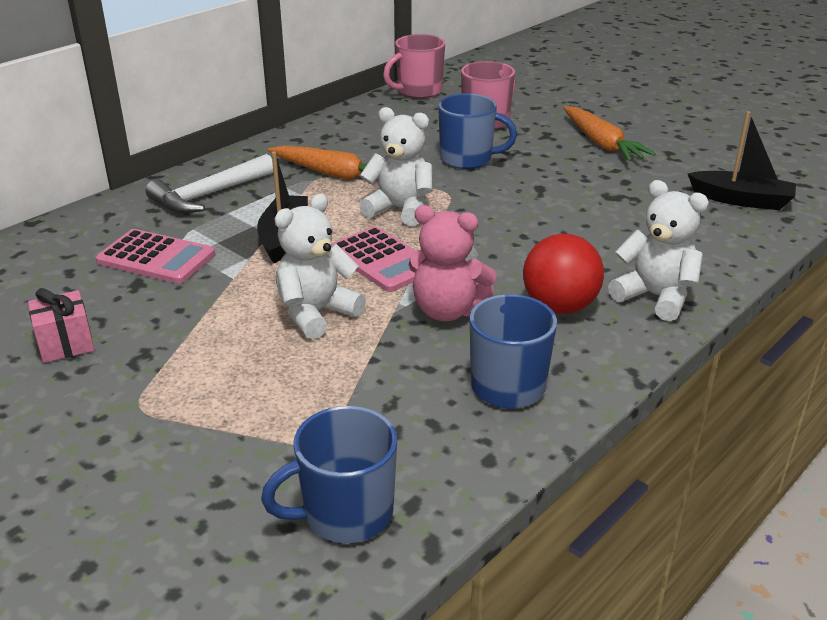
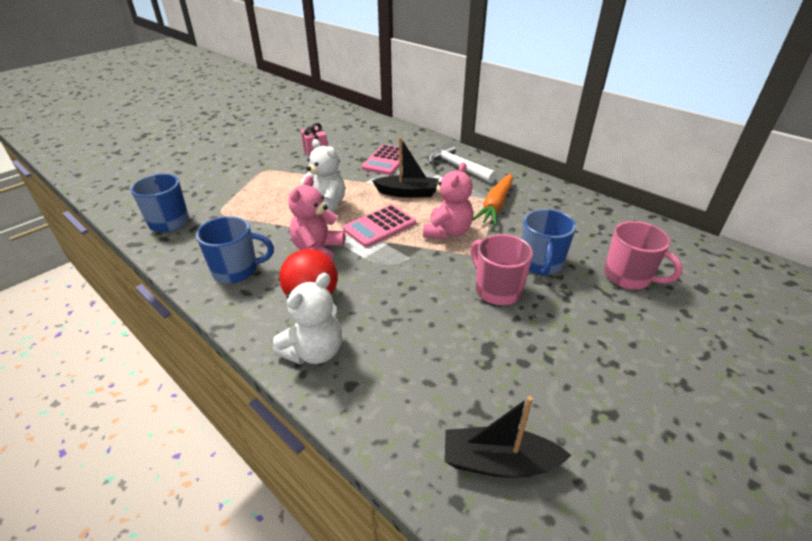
camera: 90 degrees right, 5 degrees up
white teddy bear [359,107,433,226] -> pink teddy bear [423,162,473,239]
pink mug [383,34,445,99] -> pink mug moved to [470,234,533,305]
orange carrot [563,106,656,161] -> none
black boat [688,111,796,210] -> black boat turned 75 degrees clockwise [445,396,572,478]

